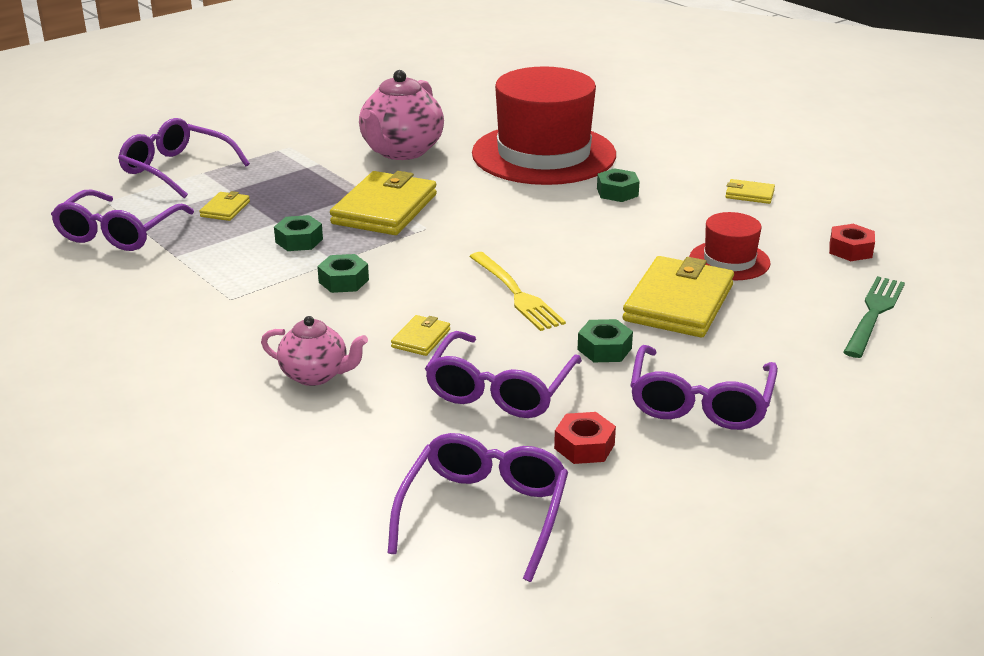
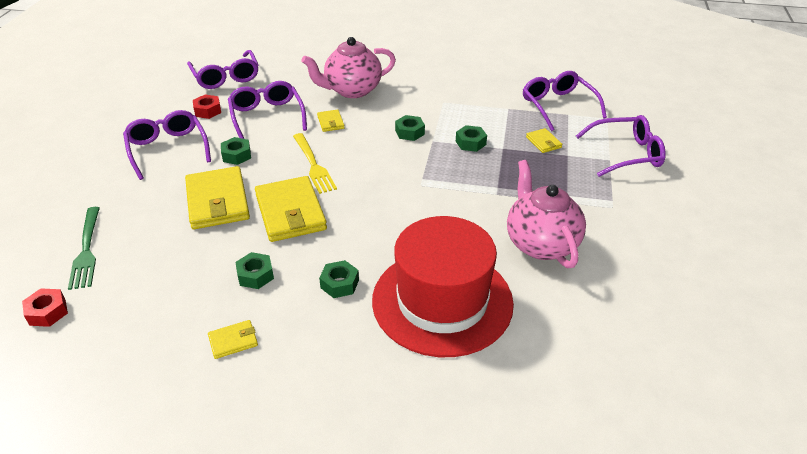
camera: 140 degrees right, 10 degrees up
pink teapot [261,316,368,386] -> pink teapot [301,37,396,98], size x1.68
yellow wallet [330,171,437,235] -> yellow wallet moved to [255,176,327,242]
yellow fork [469,252,566,331] -> yellow fork turned 135 degrees counterclockwise [293,133,337,194]
red hat [689,212,771,280] -> none
red nut [829,224,875,261] -> red nut moved to [22,288,68,327]
none -> green nut [235,252,274,289]

